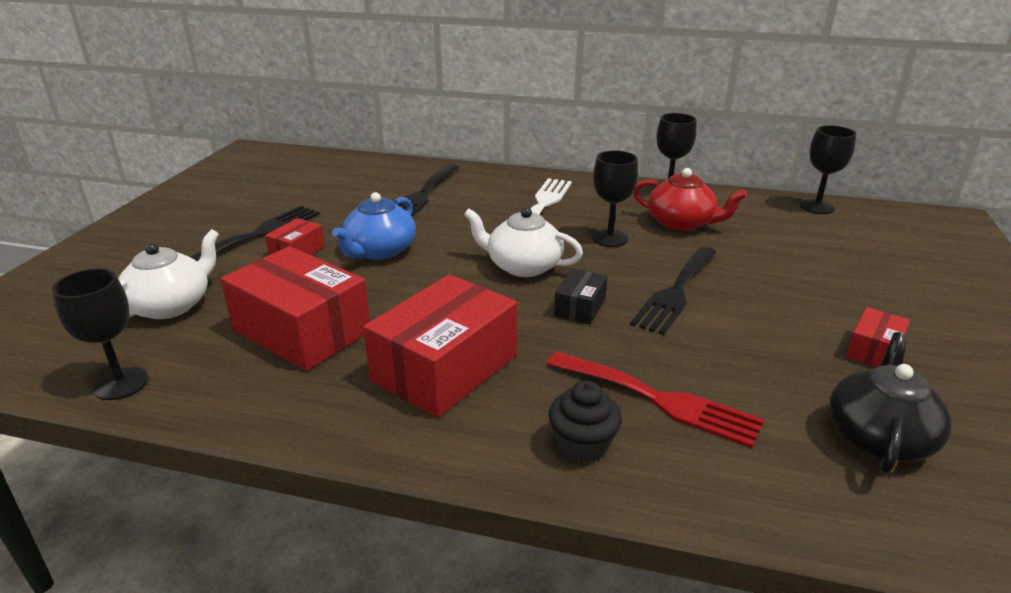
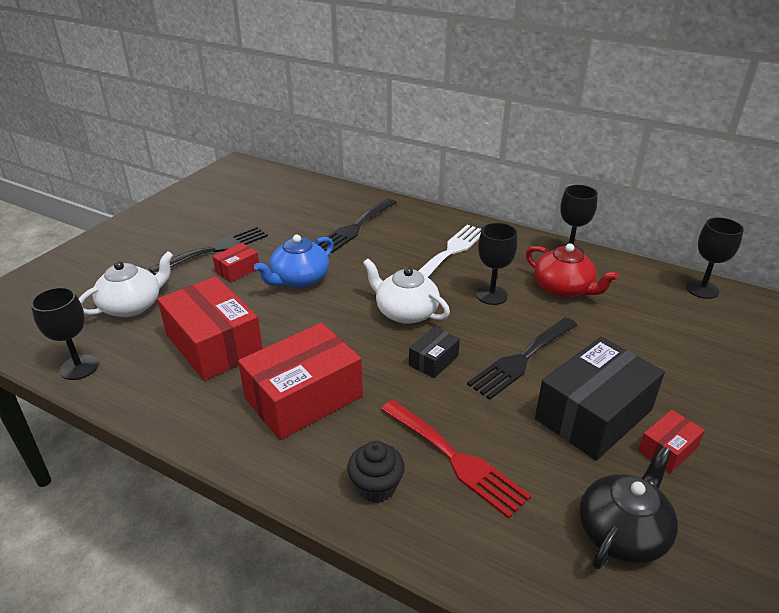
camera: 15 degrees right, 5 degrees up
none -> black box [535,337,665,461]

